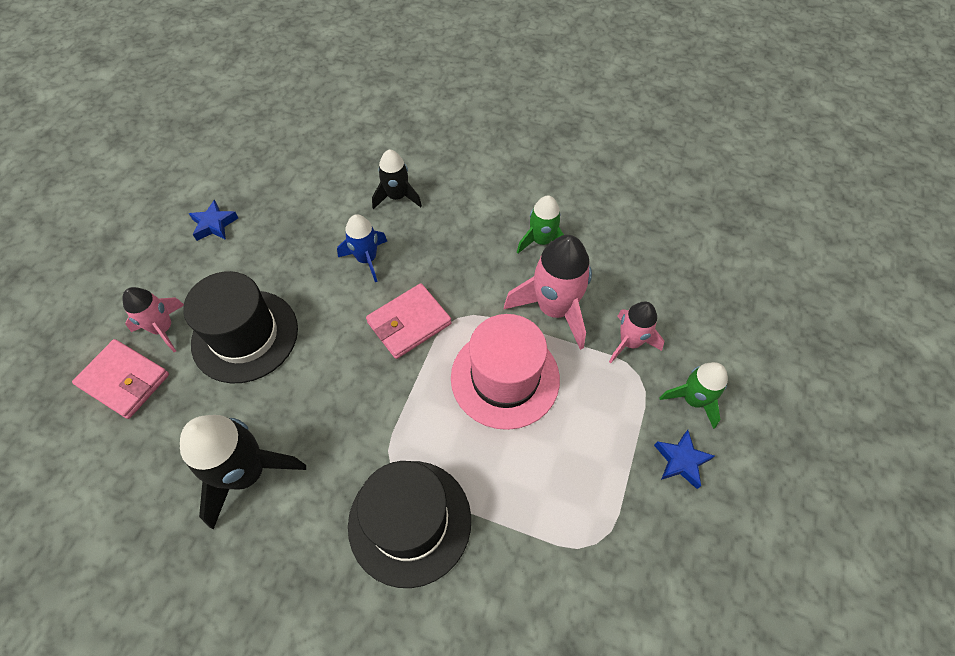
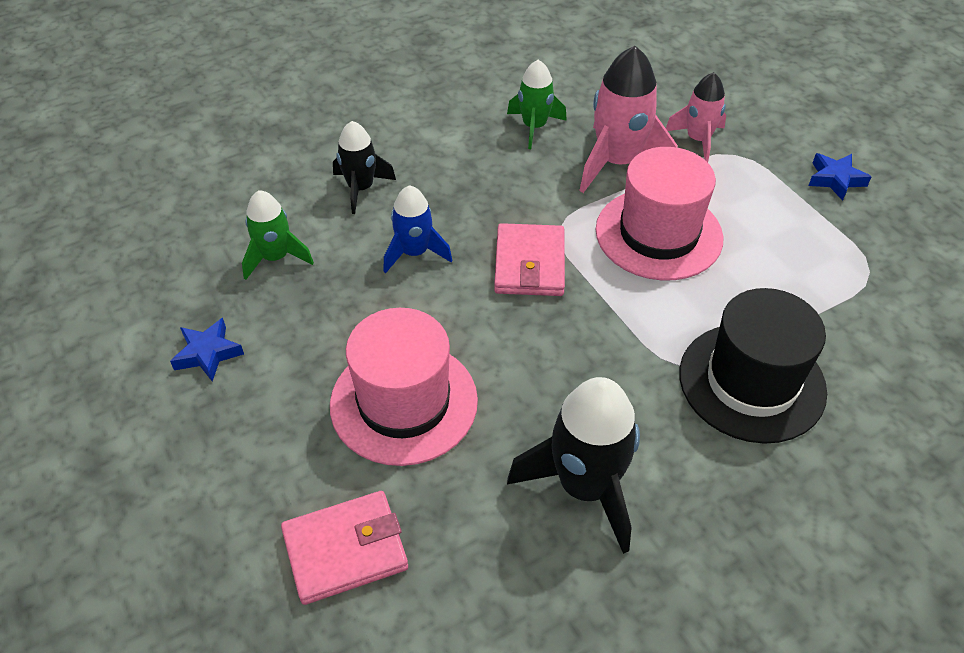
camera: 50 degrees left, 10 degrees down
pink rocket [122,287,184,352] -> none
black hat [183,271,298,383] -> pink hat [330,308,478,466]
green rocket [659,362,728,429] -> green rocket moved to [242,190,314,280]

